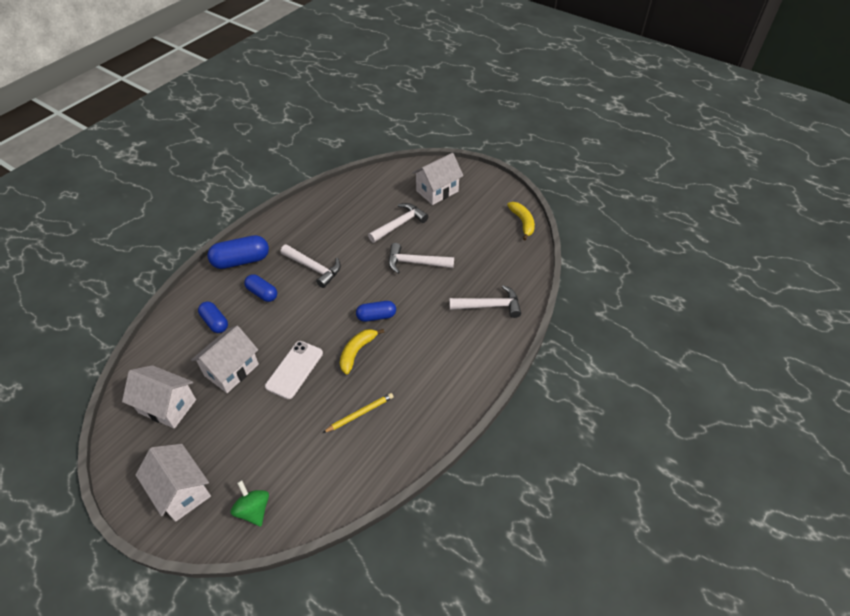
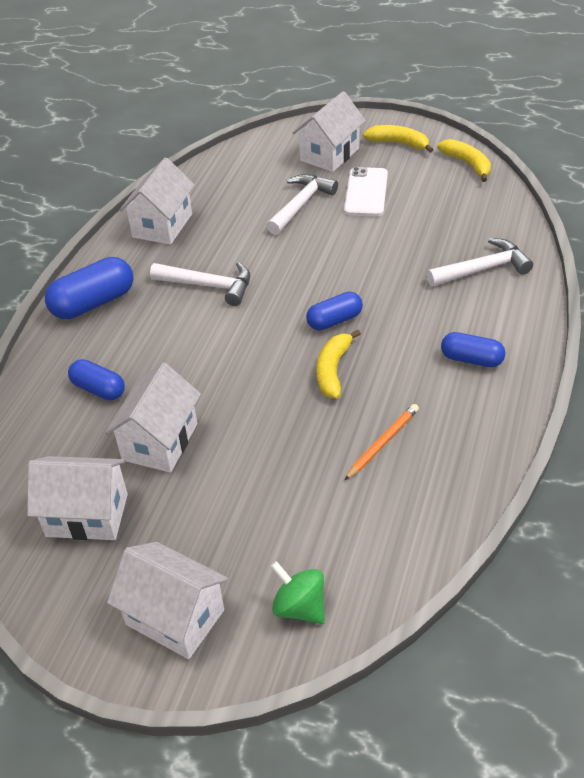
camera: 15 degrees left, 5 degrees down
blue capsule [244,274,277,302] -> blue capsule moved to [441,332,505,368]
white phone [265,341,323,399] -> white phone moved to [344,167,388,216]
yellow pencil [323,393,394,433] -> orange pencil [345,404,419,480]
white hammer [388,243,454,274] -> none
none -> white house [120,158,195,245]
none -> yellow banana [363,125,434,153]

